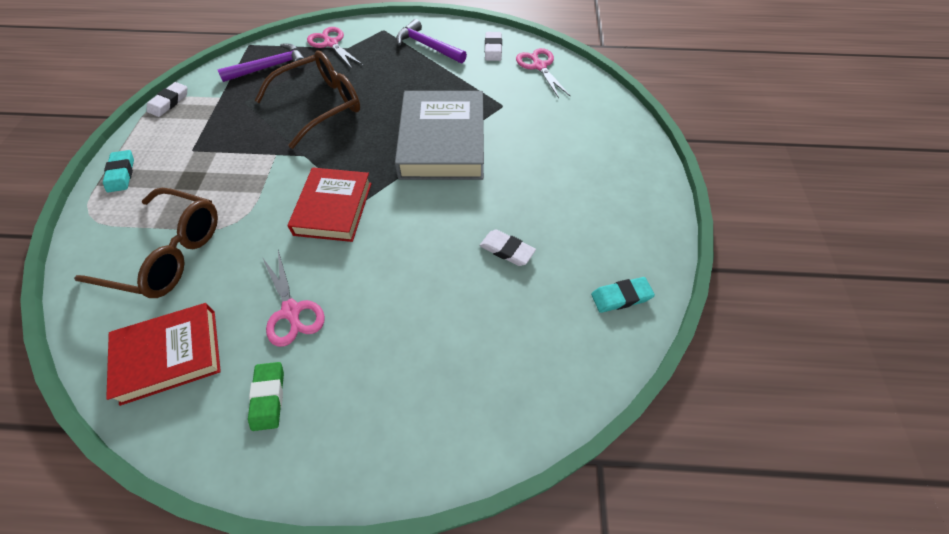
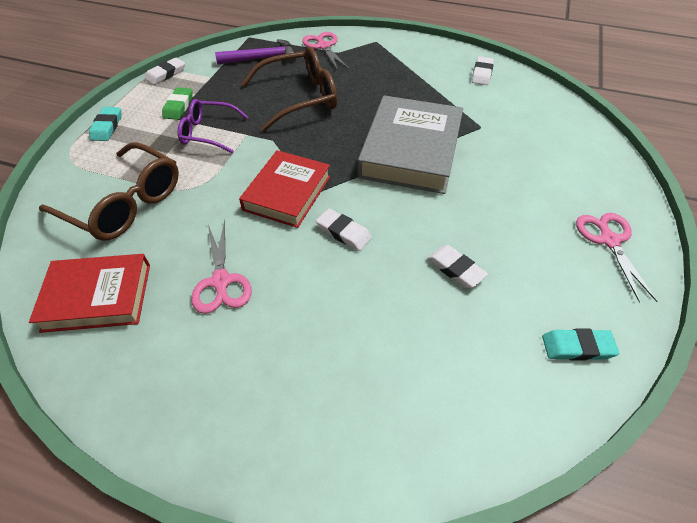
camera: 15 degrees right, 5 degrees down
green eraser [248,362,284,431] -> green eraser moved to [162,87,193,120]
purple hammer [396,19,467,63] -> none
pink scissors [516,48,570,98] -> pink scissors moved to [576,213,657,303]
none -> purple glasses [178,99,249,153]
none -> white eraser [316,208,372,251]

